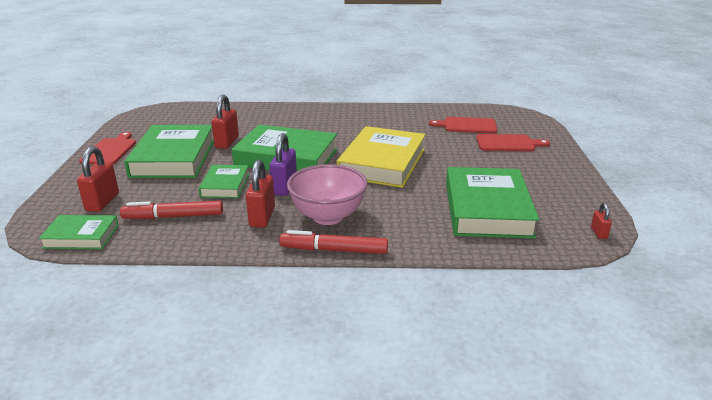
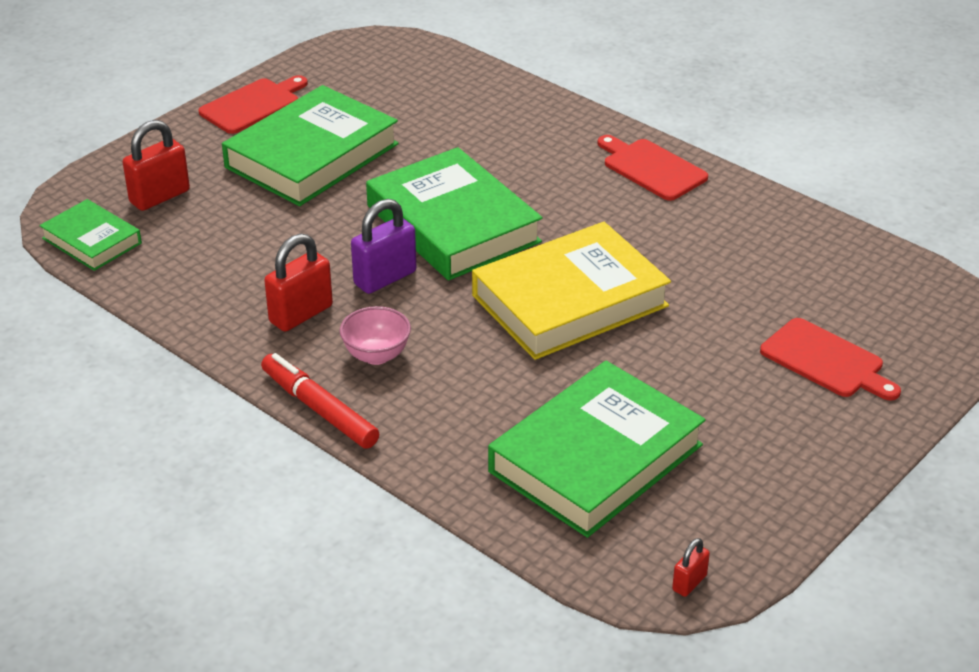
camera: 40 degrees right, 10 degrees up
red marker [120,201,223,219] -> none
green book [198,165,249,199] -> none
red padlock [211,95,239,149] -> none
pink bowl [287,164,368,225] -> pink bowl [340,306,411,365], size x0.57
red cutting board [429,117,497,134] -> red cutting board moved to [597,135,708,201]

